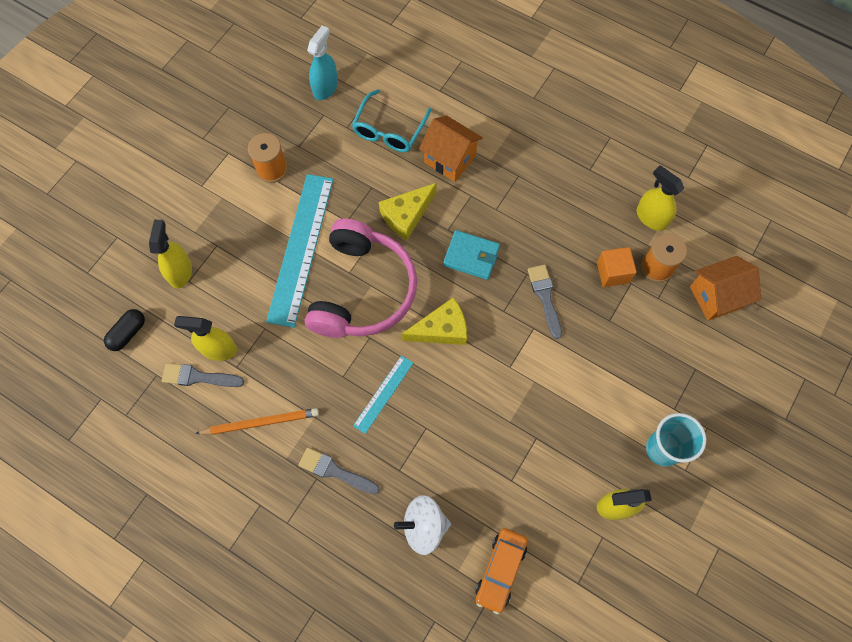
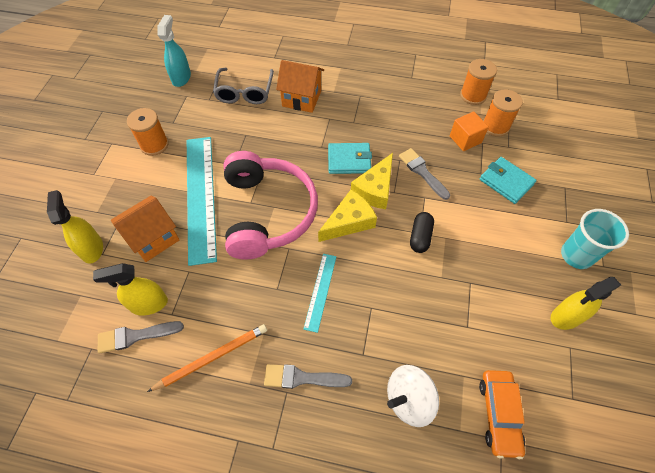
camera: 20 degrees left, 10 degrees down
black capsule [104,309,145,351] -> black capsule moved to [410,212,434,253]
turquoise glasses [352,89,432,152] -> grey glasses [213,68,274,104]
yellow cheese [379,183,437,240] -> yellow cheese moved to [351,153,393,209]
yellow spray bottle [637,165,684,231] -> orange spool [460,59,497,105]
orange house [690,256,761,321] -> orange house moved to [111,196,179,262]
none -> turquoise wallet [480,157,537,204]

